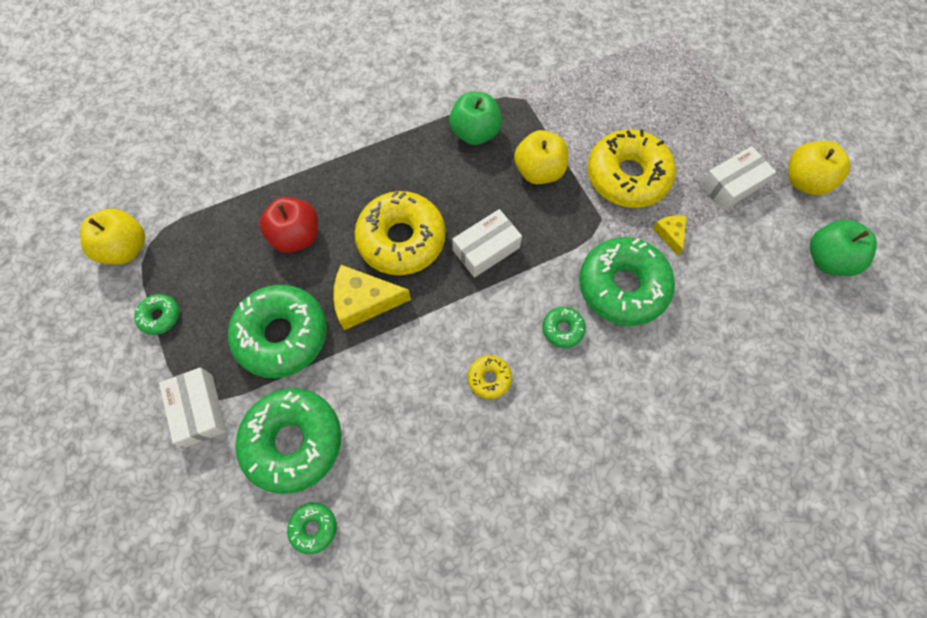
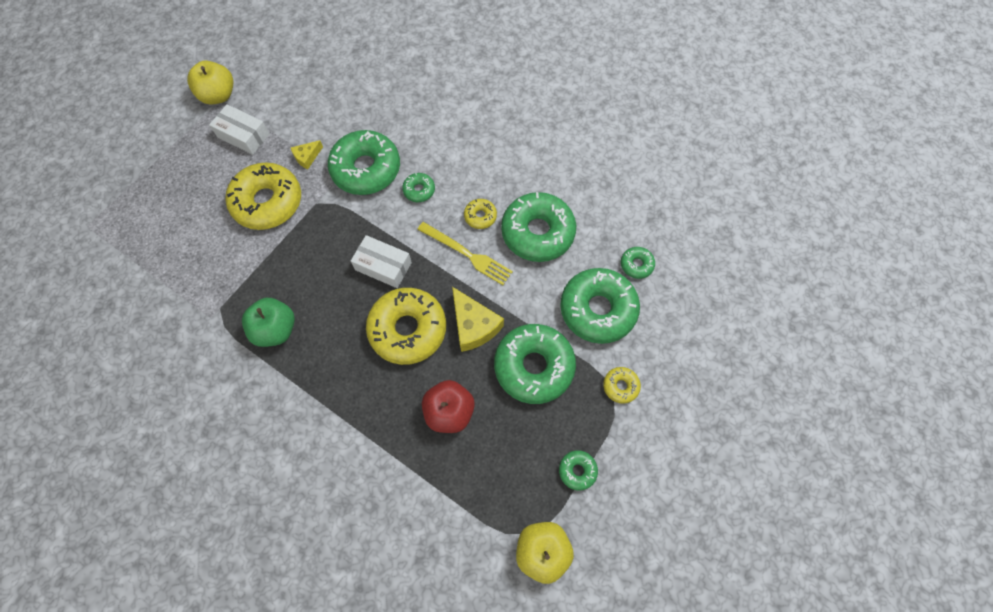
camera: 120 degrees left, 0 degrees up
white box [159,367,227,447] -> yellow donut [603,367,641,404]
yellow apple [514,130,568,184] -> none
green apple [810,220,877,276] -> none
none -> yellow fork [417,222,513,285]
none -> green donut [501,192,576,262]

